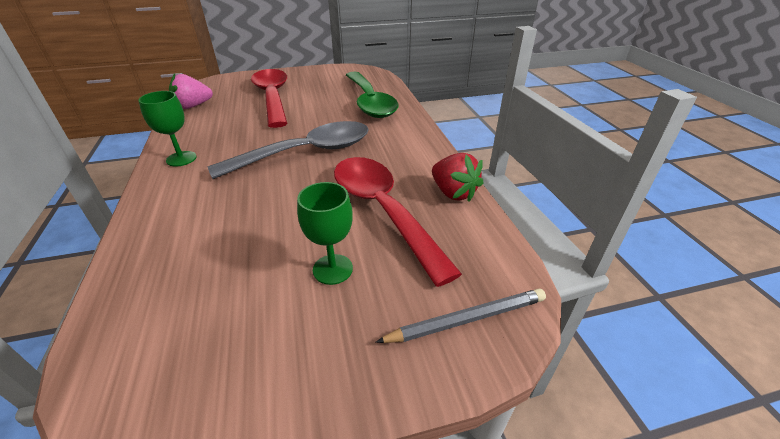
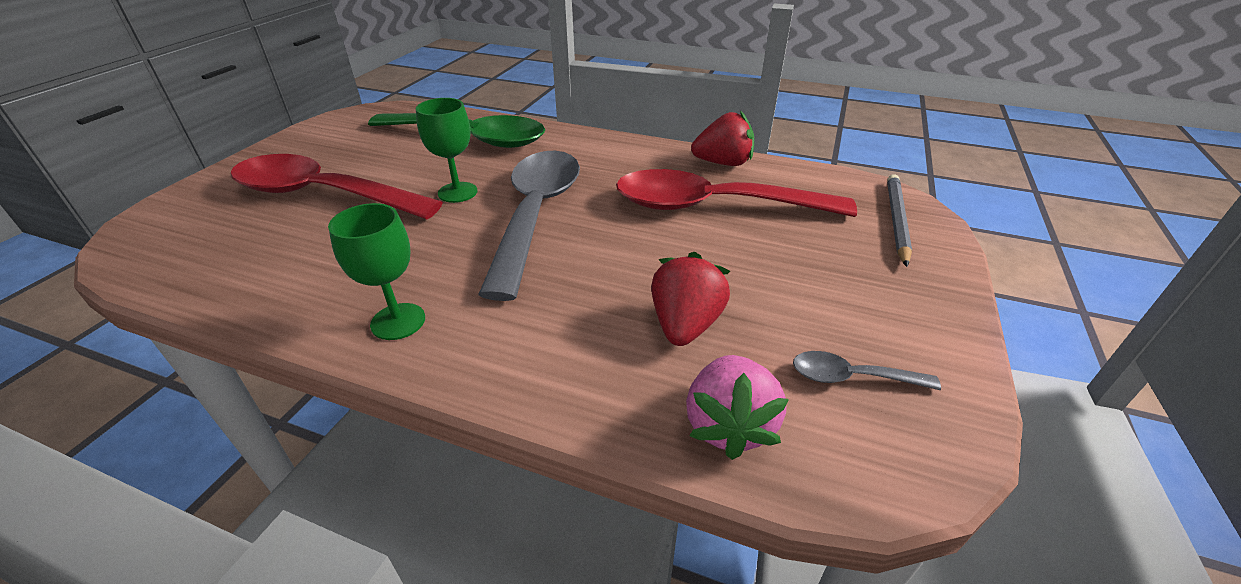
camera: 55 degrees left, 0 degrees up
pink strawberry [169,74,213,109] -> pink strawberry moved to [686,355,789,460]
green goblet [297,182,353,285] -> green goblet moved to [416,98,478,203]
none -> red strawberry [651,252,730,346]
none -> grey spoon [793,351,941,390]

